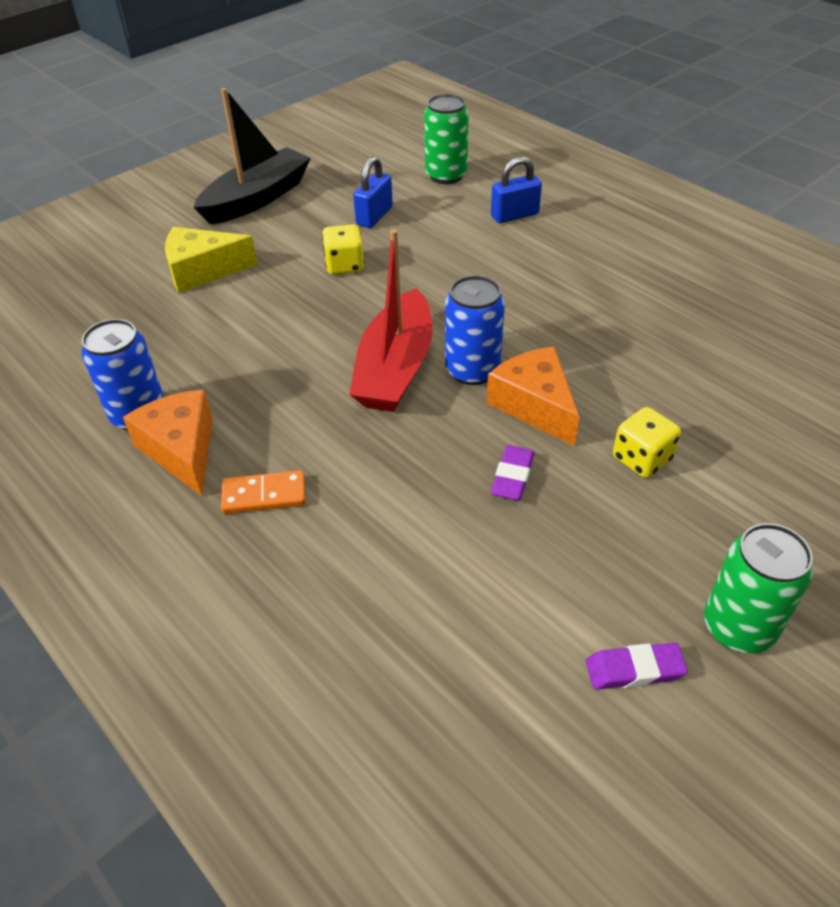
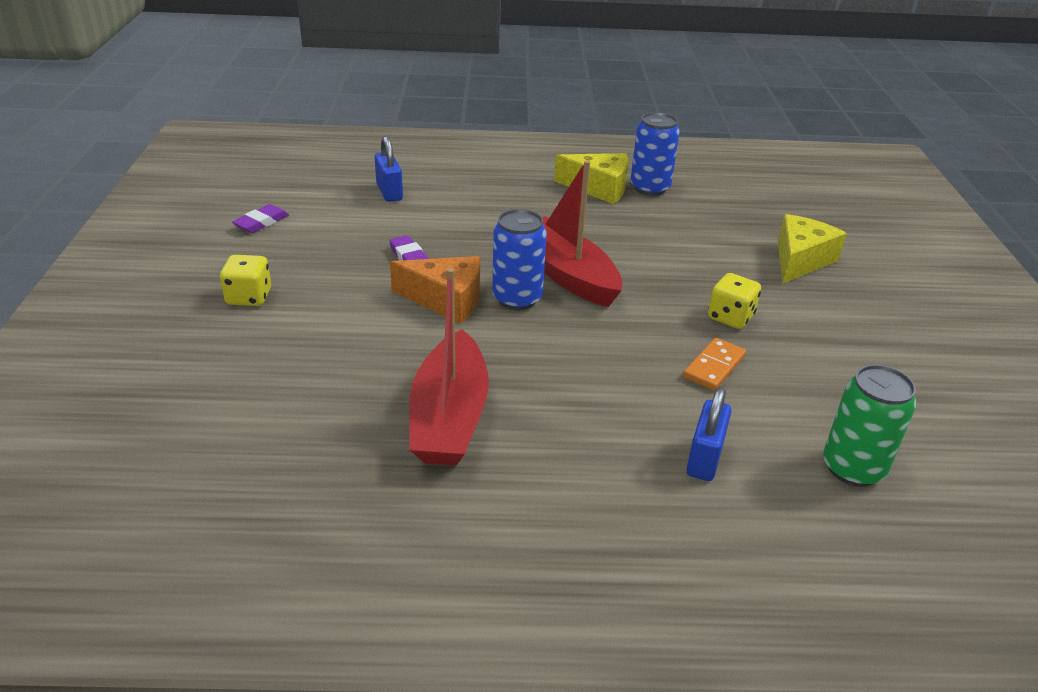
camera: 130 degrees right, 10 degrees down
orange cheese [123,390,213,496] -> yellow cheese [554,153,628,204]
black boat [193,88,311,224] -> none
orange domino [221,470,305,514] -> orange domino moved to [683,338,746,391]
blue padlock [353,157,393,228] -> blue padlock moved to [375,136,403,202]
yellow dice [613,407,681,478] -> yellow dice moved to [220,255,271,306]
green can [704,523,813,653] -> none
none -> red boat [409,268,489,466]

